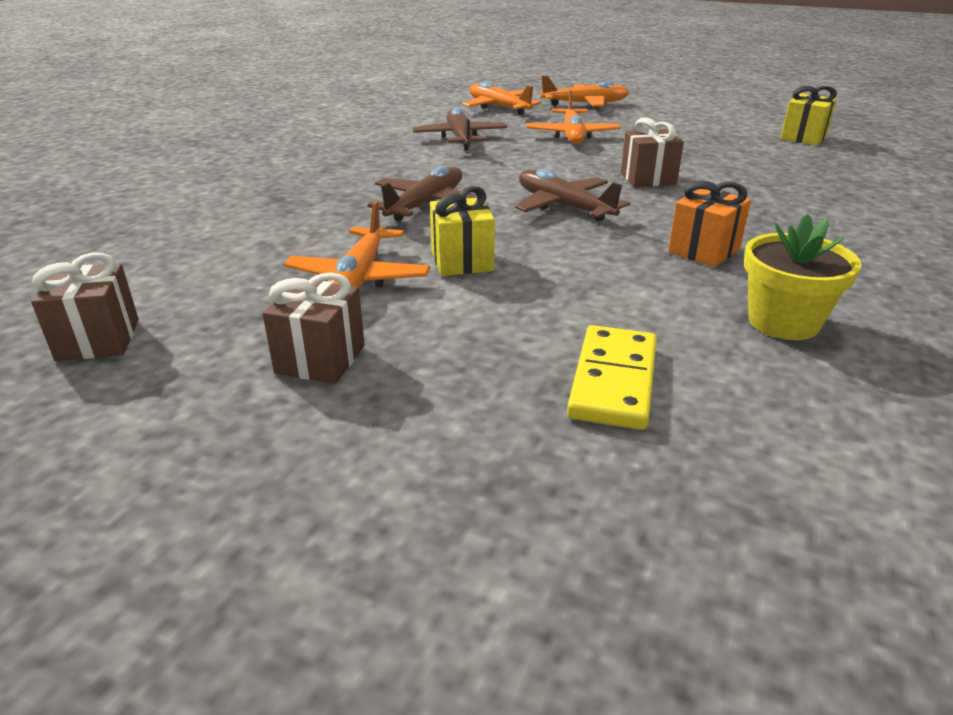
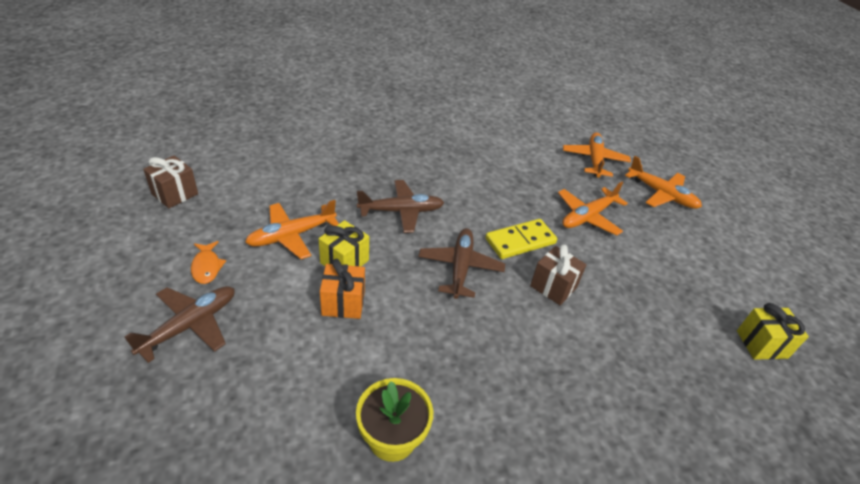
camera: 45 degrees right, 10 degrees up
brown gift [263,273,365,384] -> orange fish [191,241,226,284]
brown plane [412,107,507,150] -> brown plane moved to [125,286,235,363]
yellow domino [567,325,657,430] -> yellow domino moved to [485,219,557,259]
orange gift [668,180,751,267] -> orange gift moved to [320,259,365,319]

